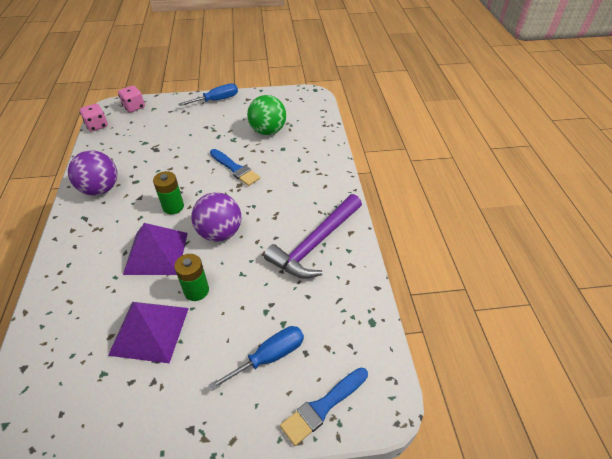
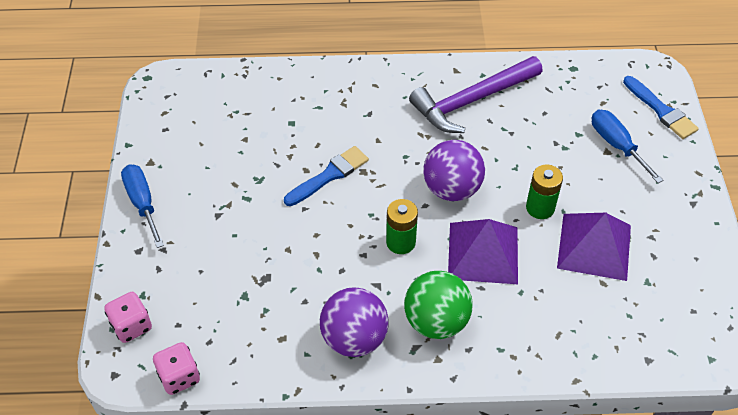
camera: 85 degrees left, 5 degrees up
green ball [247,95,286,135] -> green ball moved to [404,271,472,339]
purple hammer [264,194,362,279] -> purple hammer turned 105 degrees clockwise [409,56,542,133]

